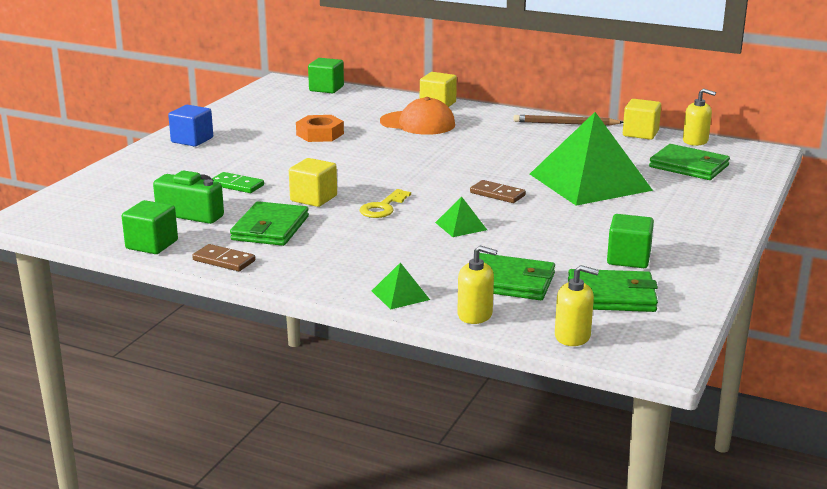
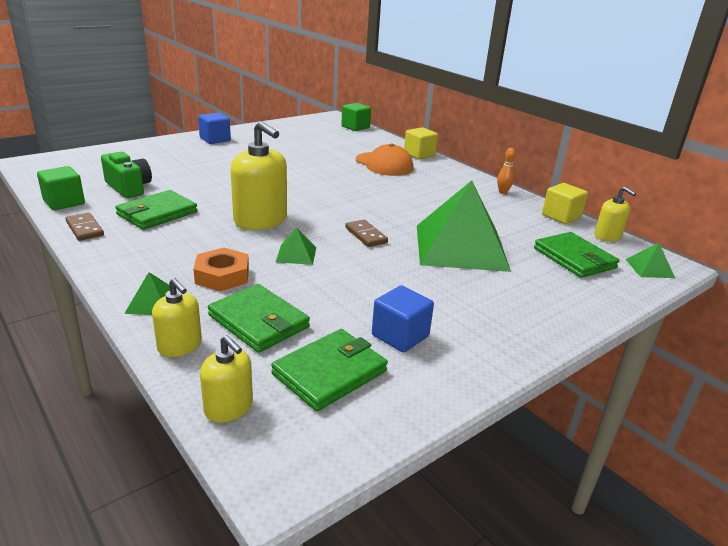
camera: 25 degrees right, 5 degrees up
green domino [212,172,264,193] -> none
yellow cube [289,158,337,207] -> none
orange nut [296,115,344,142] -> orange nut moved to [193,248,249,291]
yellow key [359,189,411,218] -> yellow soap dispenser [231,121,287,230]
brown pencil [513,115,623,126] -> orange bowling pin [497,148,516,194]
green wallet [568,269,658,312] -> green wallet turned 75 degrees counterclockwise [271,329,388,412]
green cube [607,214,654,268] -> blue cube [372,285,434,353]
none -> green pyramid [625,243,675,278]

